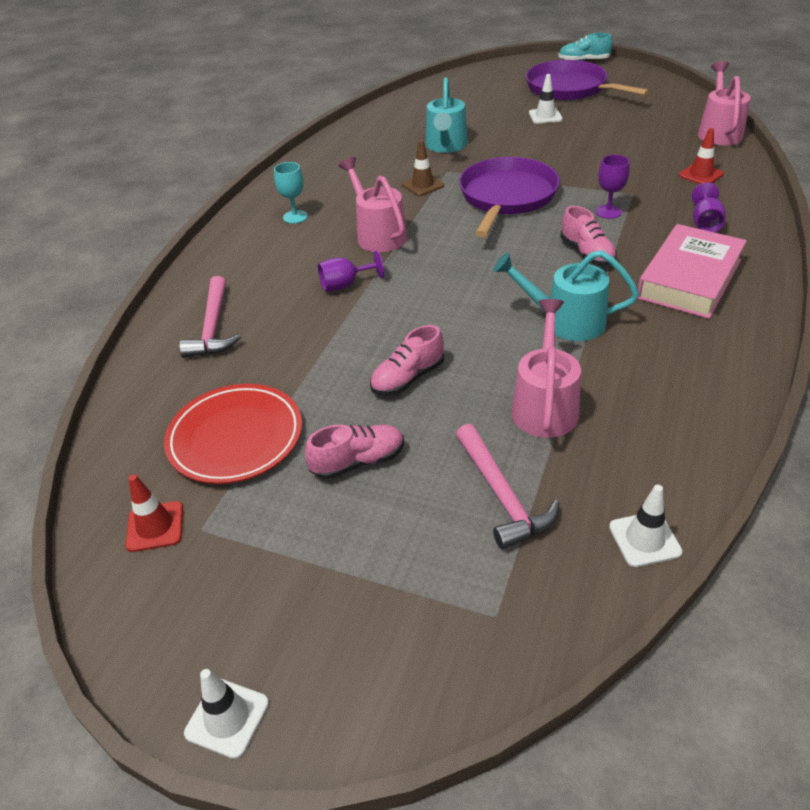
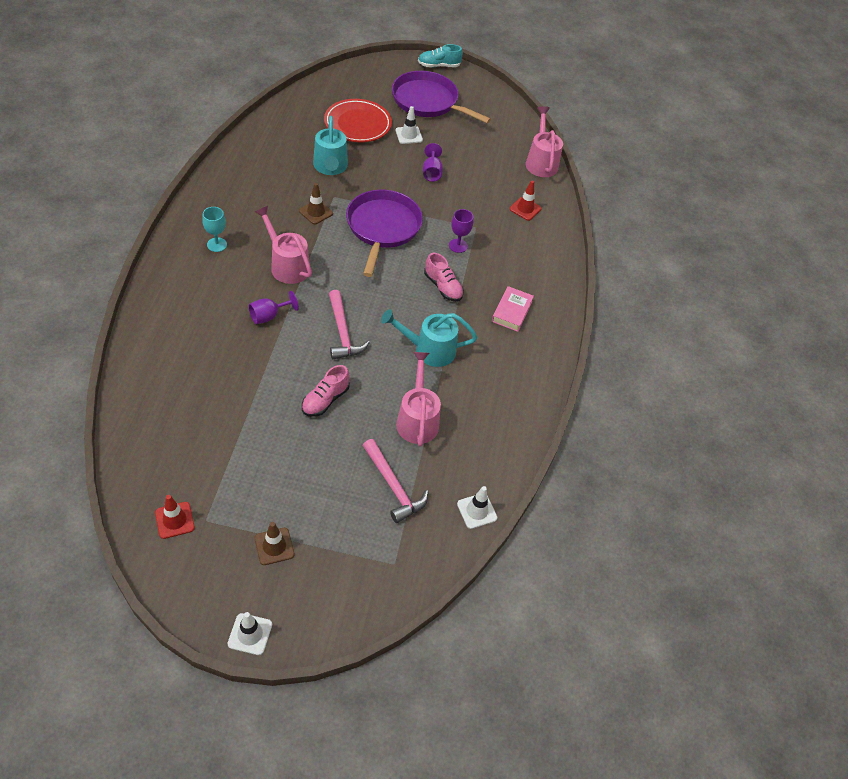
camera: 20 degrees left, 10 degrees up
red plate [164,384,302,484] -> red plate moved to [324,99,392,142]
pink hammer [179,276,241,358] -> pink hammer moved to [329,290,370,359]
pink shoe [305,425,404,479] -> none
pink book [637,224,747,319] -> pink book [492,286,534,332], size x0.58
purple goblet [691,182,726,233] -> purple goblet moved to [423,143,443,182]
none -> brown traffic cone [255,522,294,565]

